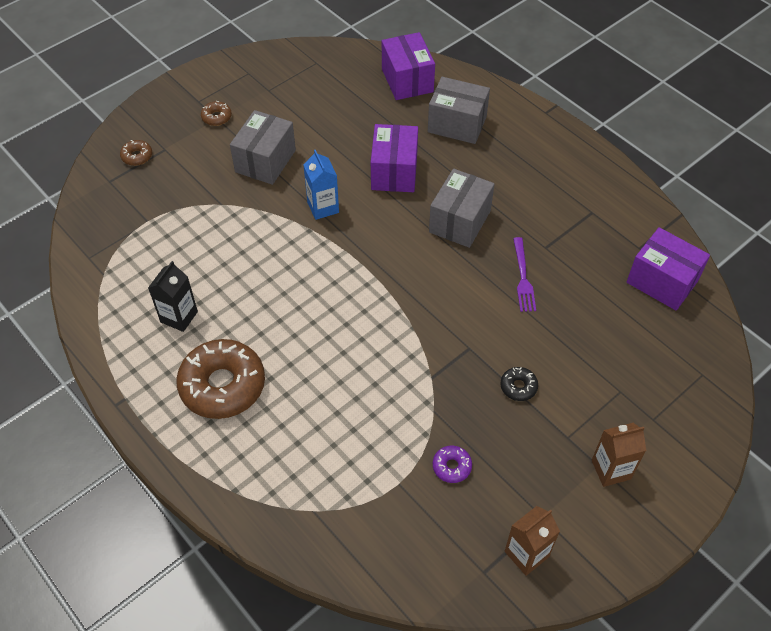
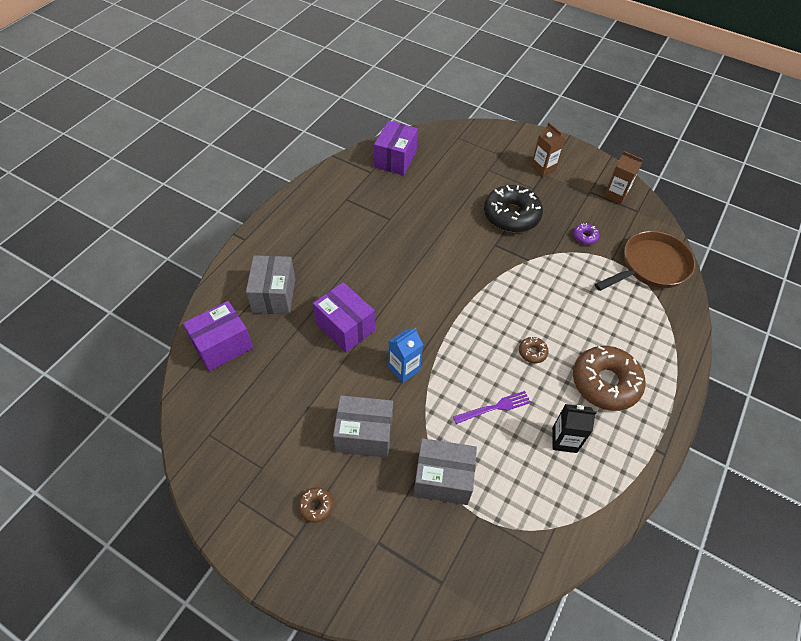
camera: 110 degrees left, 0 degrees up
brown donut [120,140,152,166] -> brown donut moved to [519,337,549,363]
purple box [371,124,418,192] -> purple box turned 60 degrees clockwise [313,282,375,352]
grey box [429,169,495,248] -> grey box moved to [413,438,477,505]
black donut [500,367,538,401] -> black donut [484,185,543,233], size x2.31
purple fork [513,237,536,312] -> purple fork moved to [453,391,531,424]
none -> brown pan [595,231,696,291]

